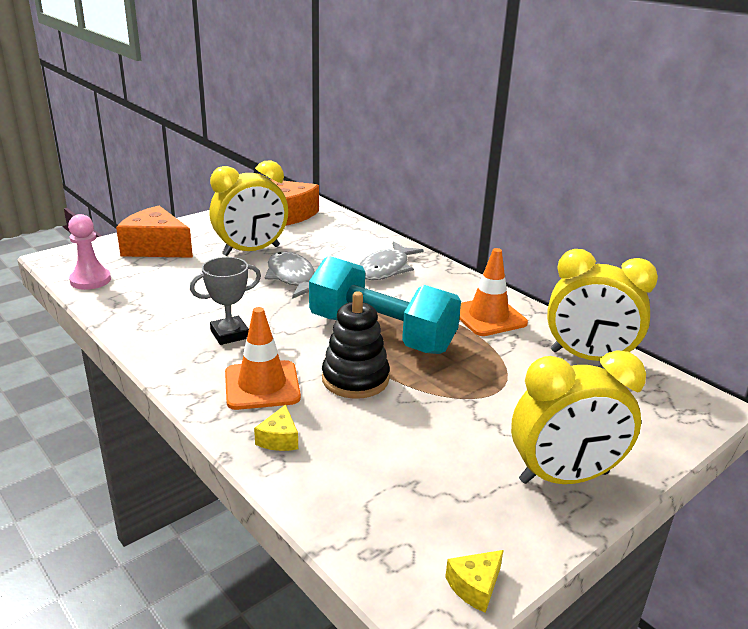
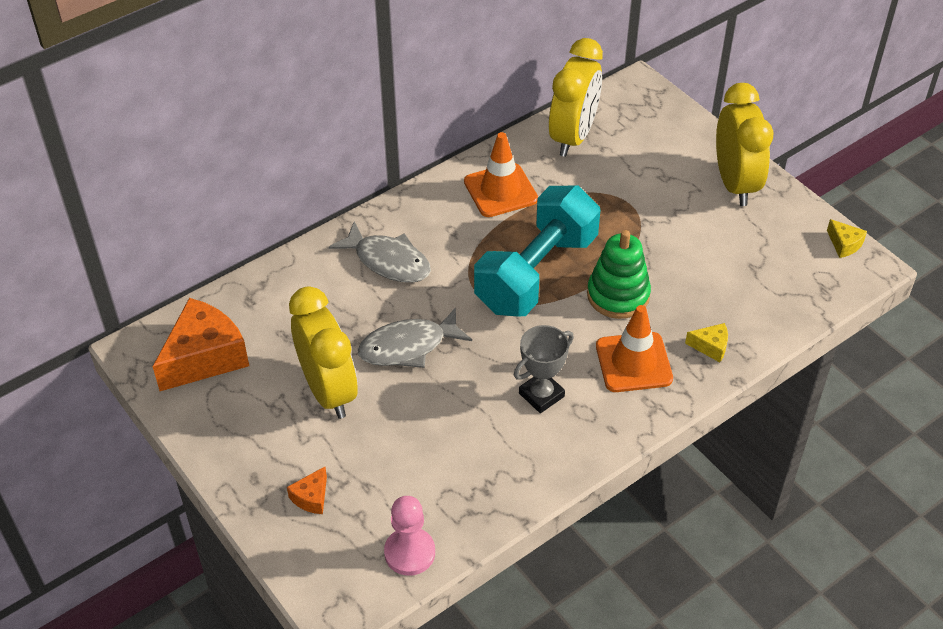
camera: 85 degrees left, 20 degrees up
orange cheese [116,206,193,258] -> orange cheese [287,467,327,514], size x0.45
grey trophy [190,257,261,345] -> grey trophy turned 75 degrees clockwise [514,325,574,413]
black stacking toy [322,291,390,399] -> green stacking toy [587,230,651,319]

